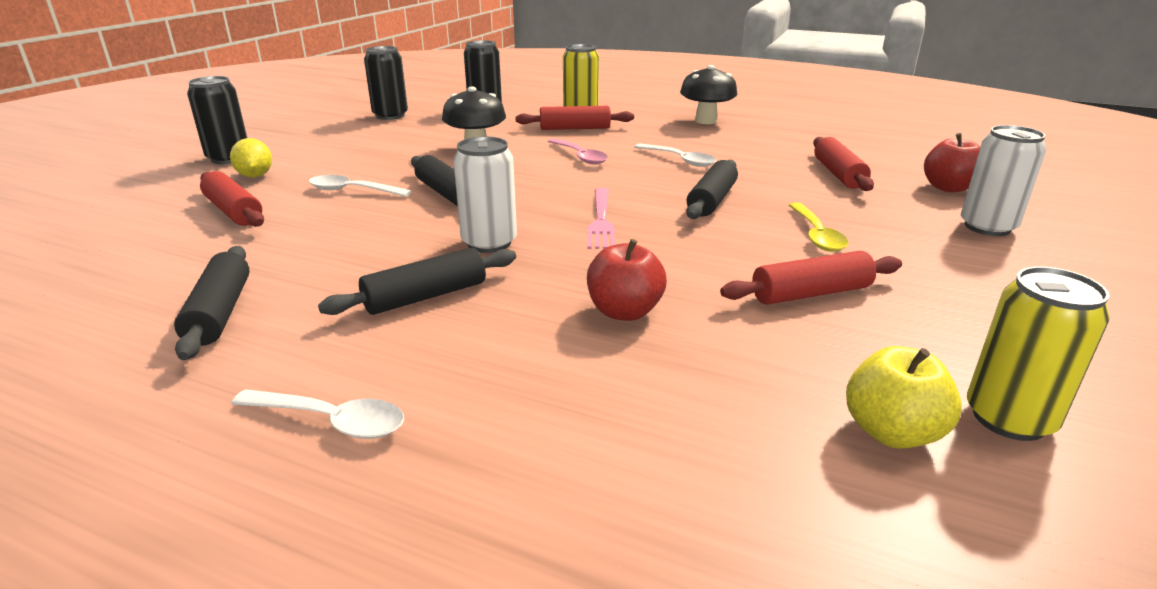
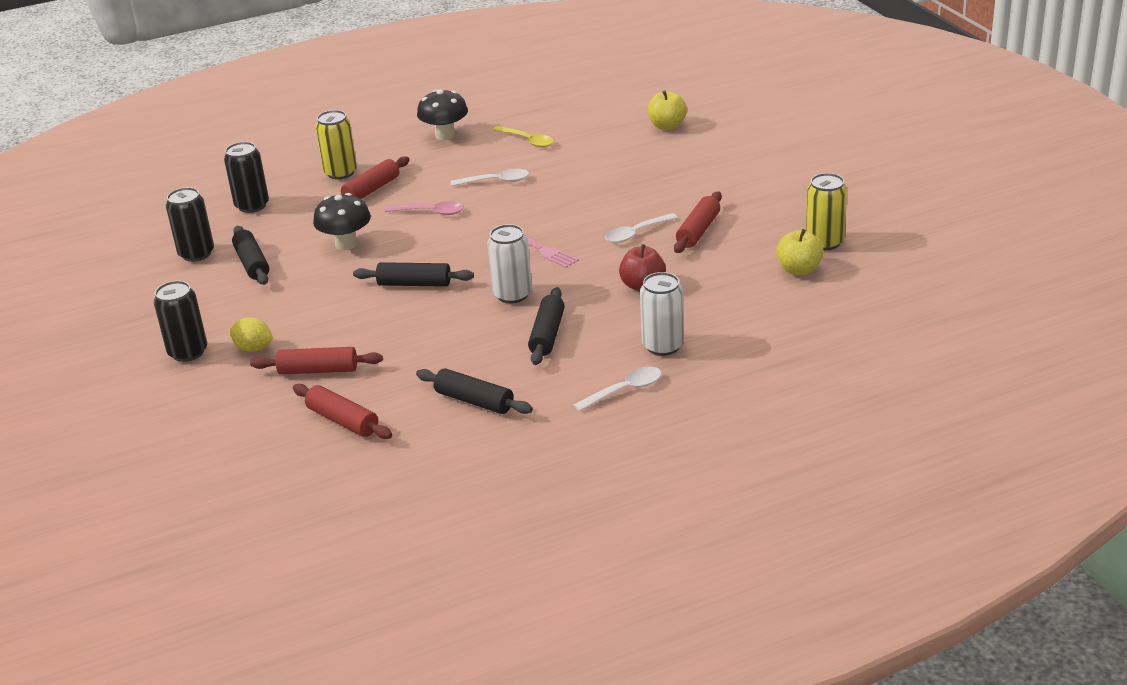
camera: 45 degrees left, 5 degrees up
white spoon [309,175,412,197] -> white spoon moved to [605,213,678,243]
black rolling pin [686,160,738,219] -> black rolling pin moved to [232,226,269,285]
yellow spoon [789,203,848,252] -> yellow spoon moved to [493,126,554,148]
red rolling pin [813,137,874,191] -> red rolling pin moved to [293,384,392,439]
red apple [924,133,980,192] -> yellow apple [648,90,687,130]
white can [961,125,1046,236] -> white can moved to [640,272,684,356]

